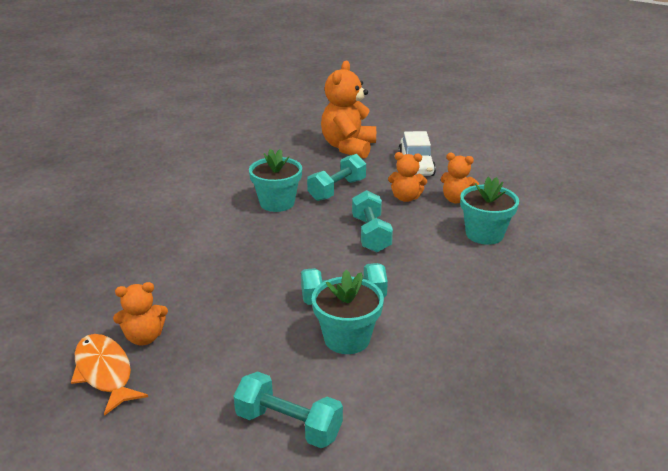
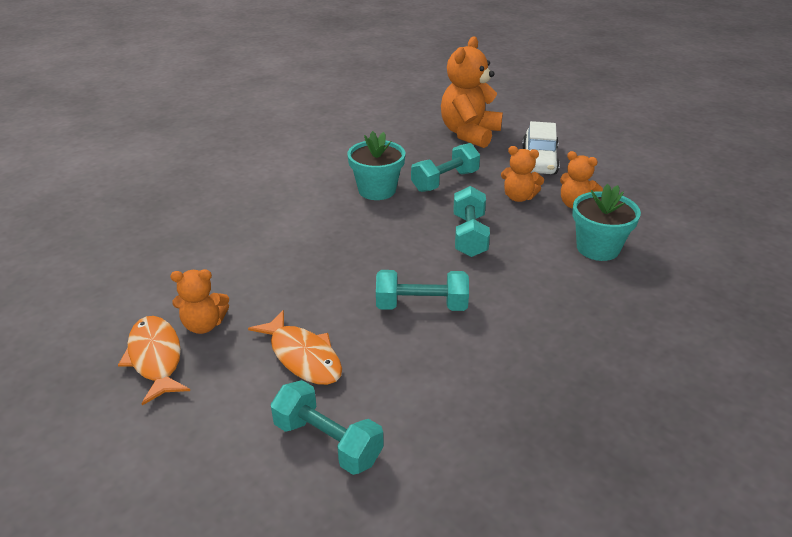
camera: 10 degrees right, 5 degrees up
turquoise flower pot [312,270,384,354] -> none
none -> orange fish [248,310,342,385]

